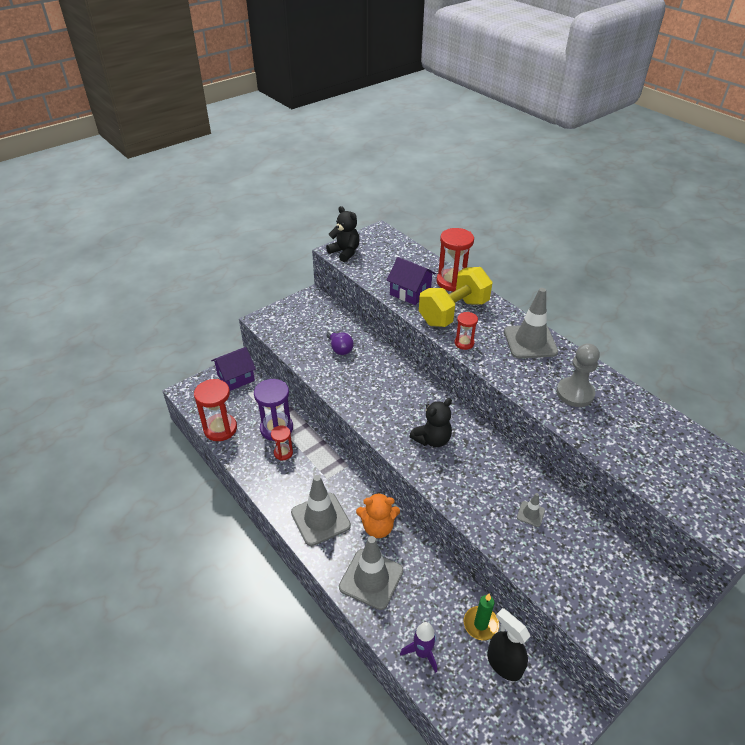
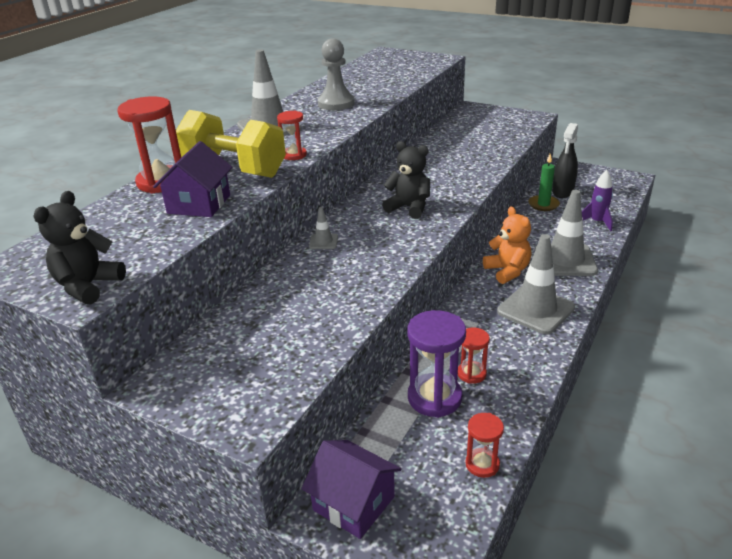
camera: 110 degrees left, 10 degrees down
red hourglass [194,379,237,441] -> red hourglass [465,413,504,478], size x0.56
purple light bulb [326,330,354,355] -> none
grey traffic cone [517,493,545,527] -> grey traffic cone moved to [309,207,338,249]

